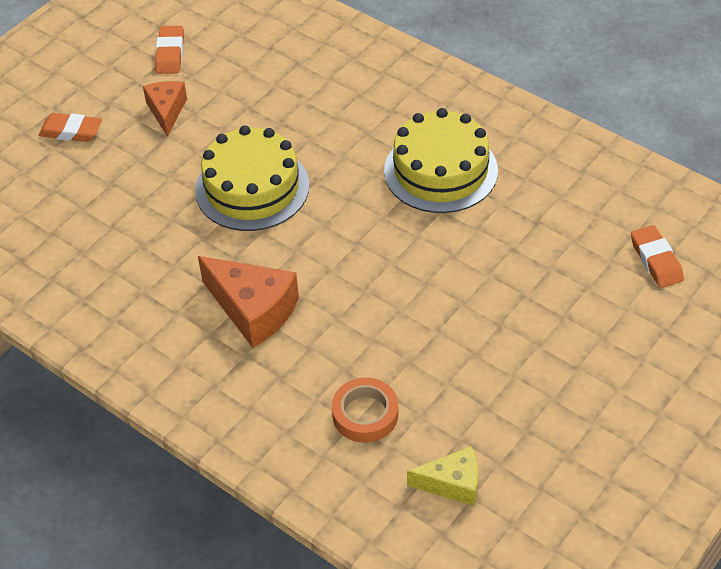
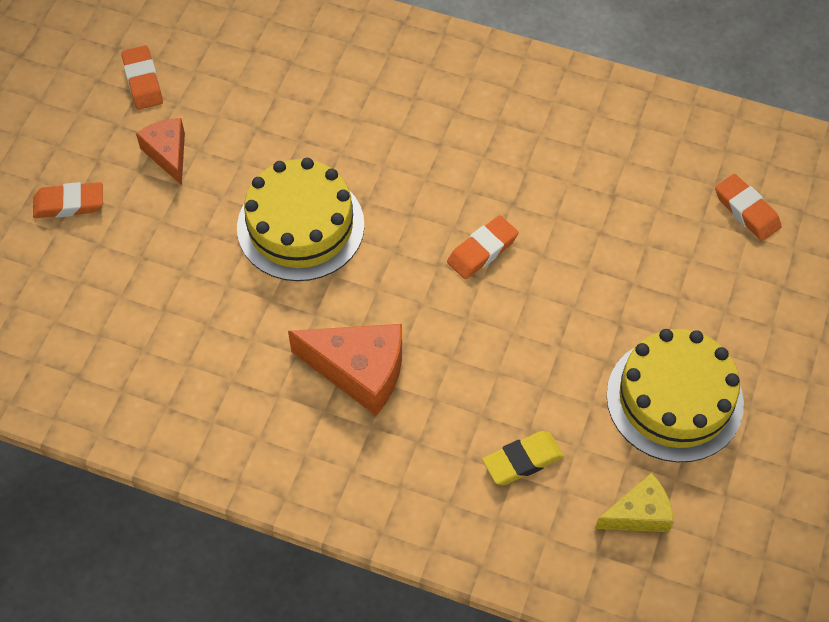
camera: 20 degrees left, 10 degrees up
orange tape [332,378,399,443] -> yellow eraser [482,431,564,485]
yellow cake [384,108,498,213] -> yellow cake moved to [606,329,744,462]
none -> orange eraser [447,215,518,279]

